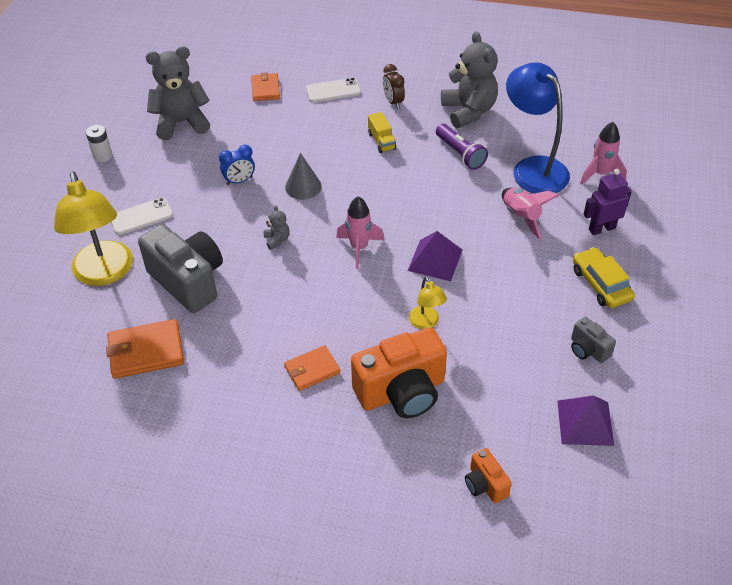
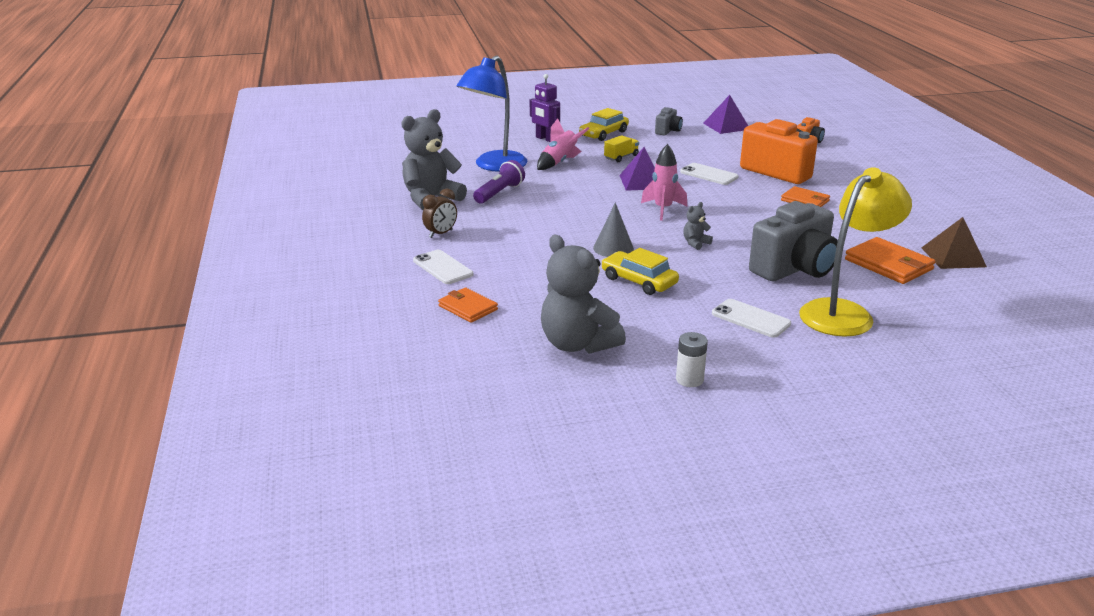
camera: 115 degrees left, 20 degrees down
grey camera [138,224,223,313] -> grey camera turned 150 degrees counterclockwise [749,201,838,281]
blue clock [219,145,255,185] -> yellow car [601,248,679,295]
orange wallet [251,72,280,101] -> orange wallet turned 75 degrees clockwise [438,287,498,323]
yellow truck [368,112,396,153] -> yellow truck moved to [604,135,639,162]
yellow lamp [409,277,447,329] -> white phone [680,163,739,185]
pink rocket [580,122,627,185] -> none
none -> brown pyramid [921,217,987,269]

